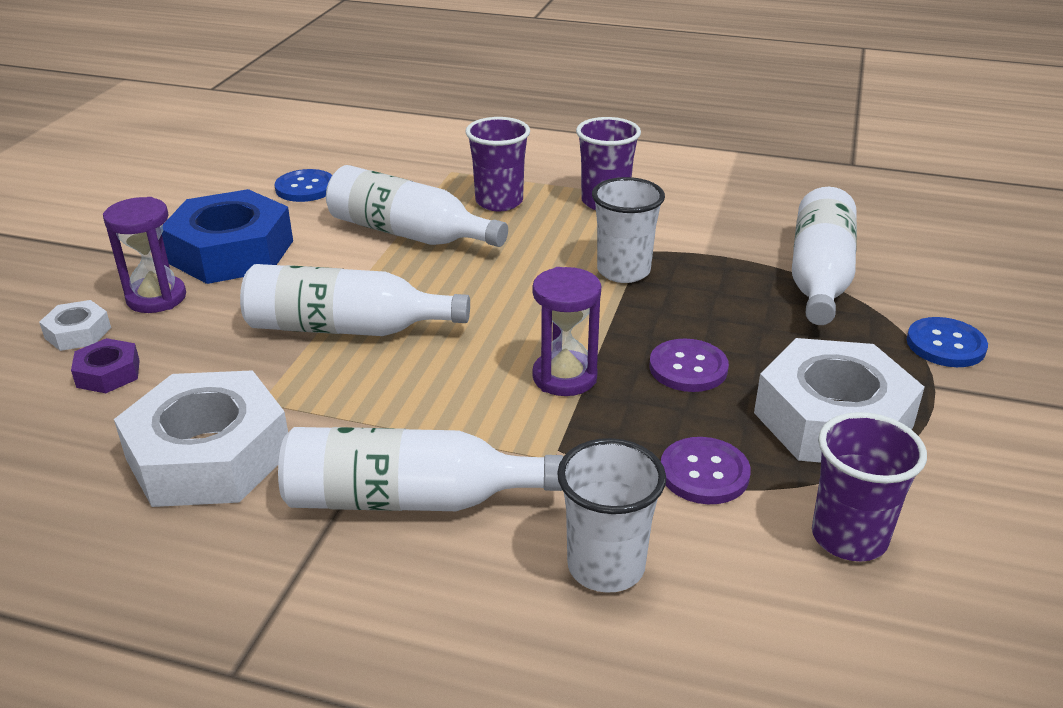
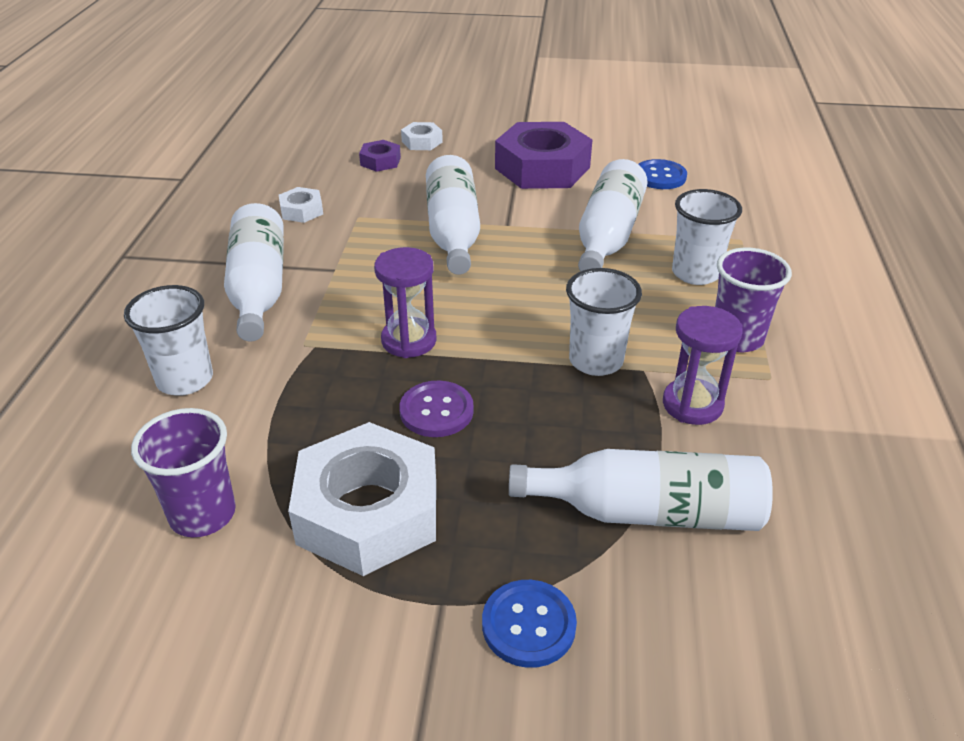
camera: 80 degrees right, 5 degrees up
purple hourglass [103,197,186,313] -> purple hourglass moved to [663,306,743,425]
white nut [114,370,288,507] -> white nut [279,187,323,223], size x0.45
blue nut [162,189,293,284] -> purple nut [495,122,593,189]
purple cup [466,117,530,211] -> white cup [672,189,742,285]
purple button [661,437,751,504] -> none

